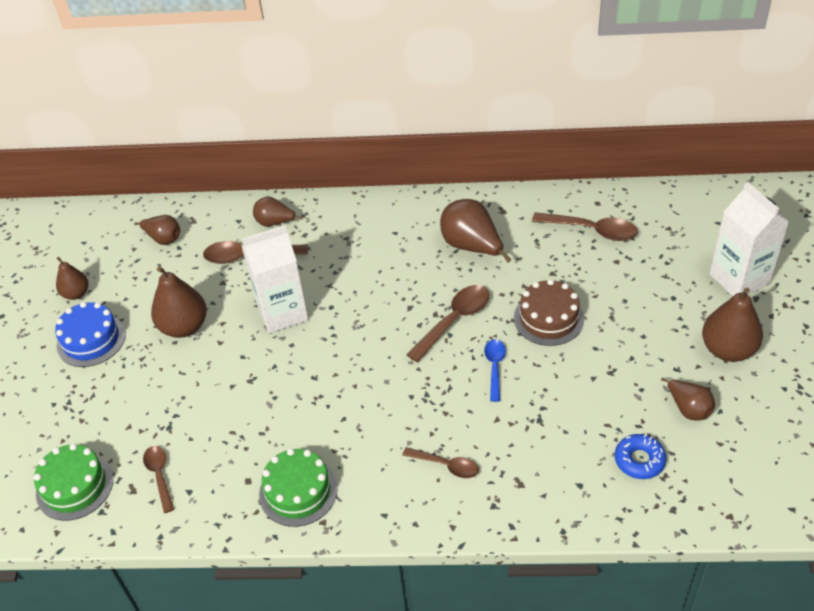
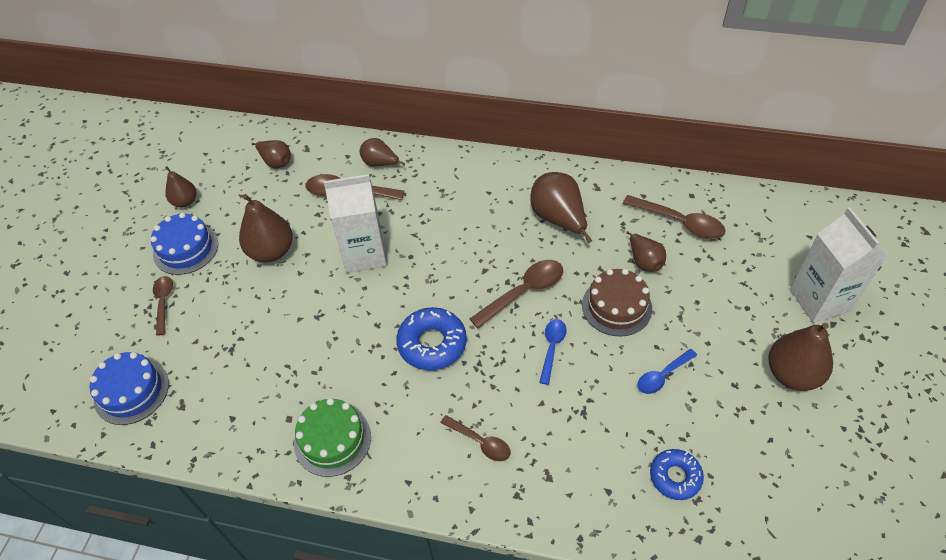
camera: 10 degrees right, 5 degrees up
green cake [34,443,113,521] -> blue cake [90,352,169,425]
brown spoon [143,446,174,513] -> brown spoon moved to [153,276,173,336]
brown pear [661,377,715,421] -> brown pear moved to [626,231,666,272]
none -> blue donut [396,307,467,370]
none -> blue spoon [637,349,697,394]

